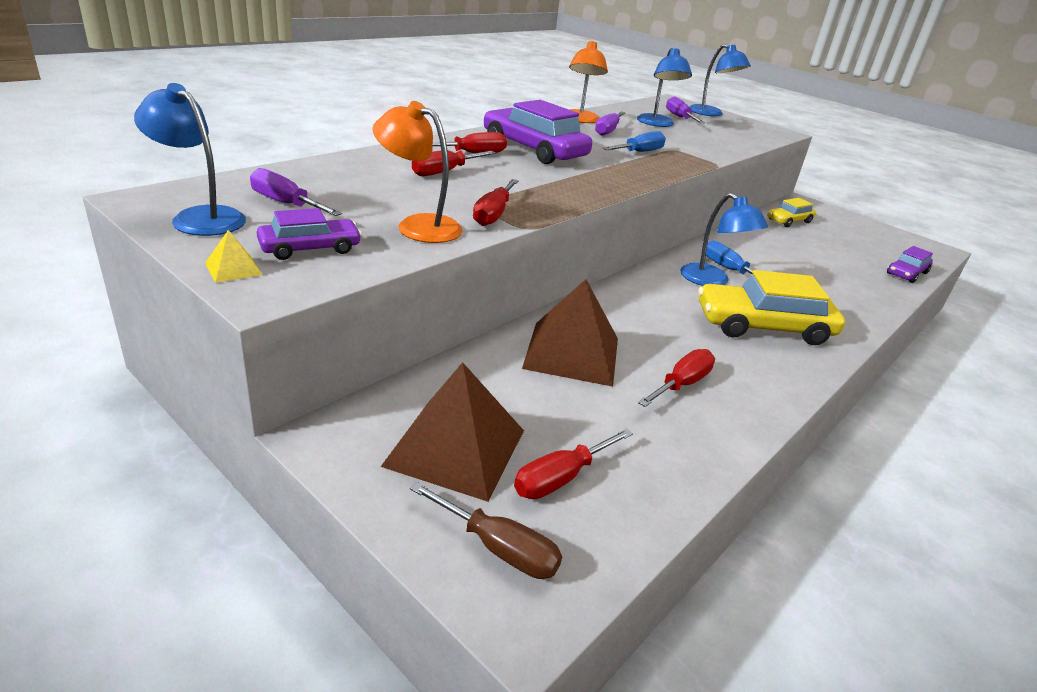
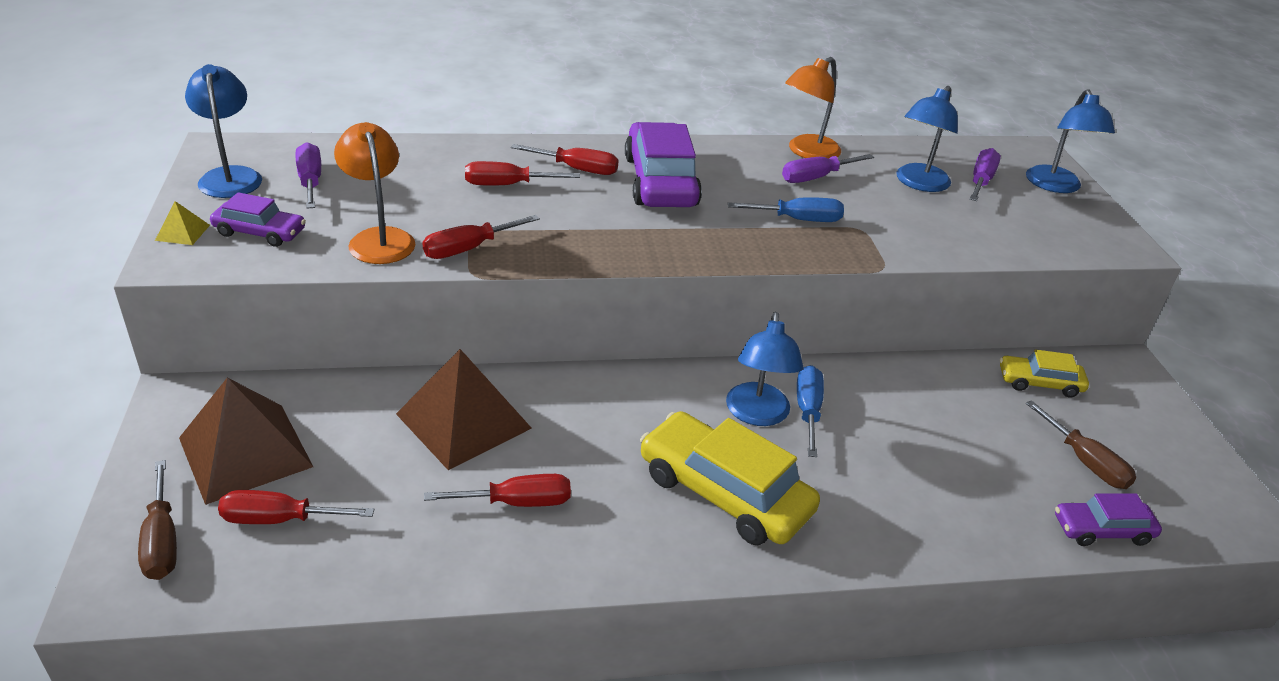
camera: 40 degrees right, 5 degrees up
none -> brown screwdriver [1026,400,1136,489]

